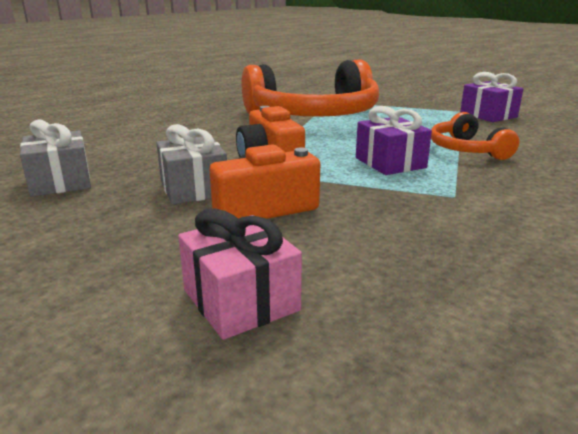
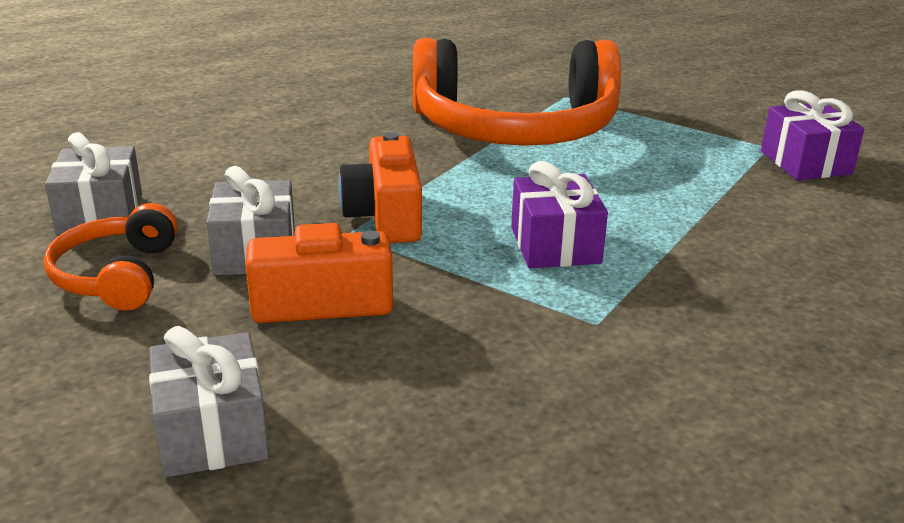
camera: 15 degrees right, 5 degrees up
pink gift [178,208,302,340] -> grey gift [149,326,269,477]
orange headphones [431,112,519,160] -> orange headphones moved to [44,203,178,311]

